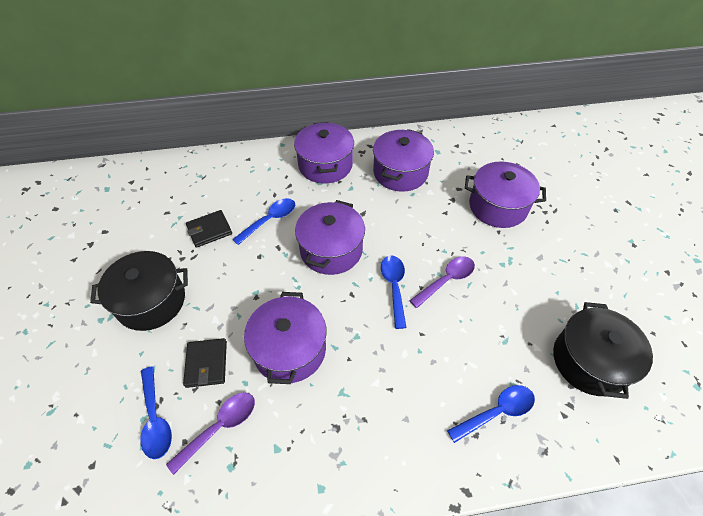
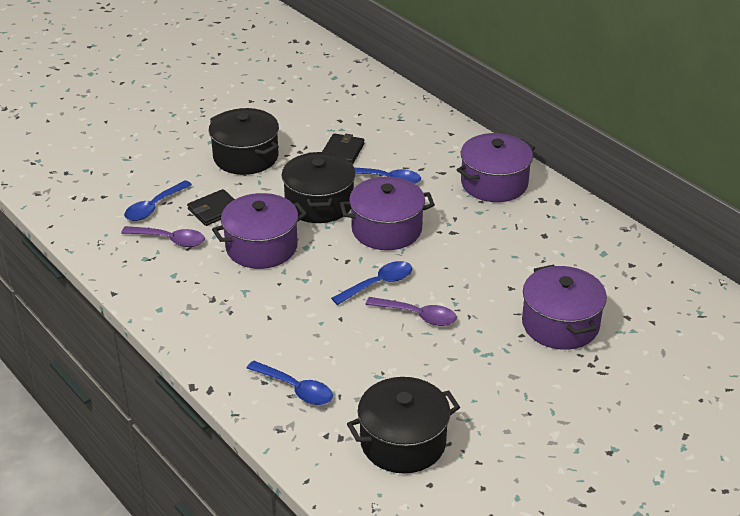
camera: 60 degrees right, 15 degrees down
black wallet [186,210,232,248] -> black wallet turned 75 degrees clockwise [322,133,364,165]
purple pot [373,129,434,192] -> none
none -> black pot [282,152,355,223]

